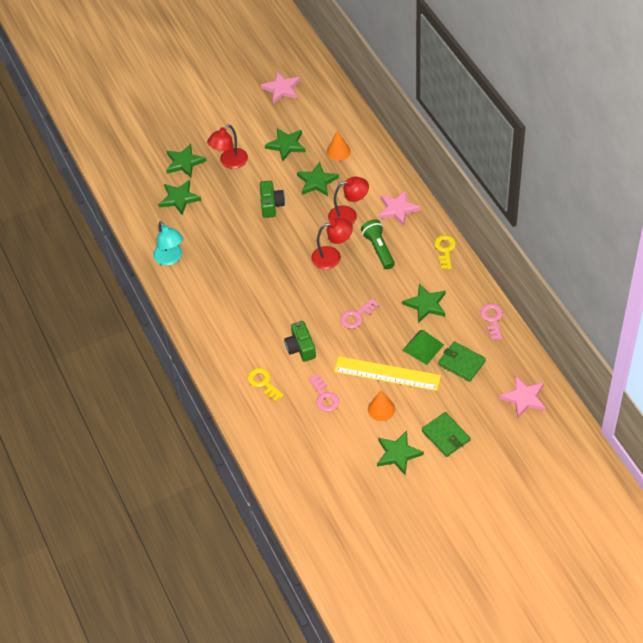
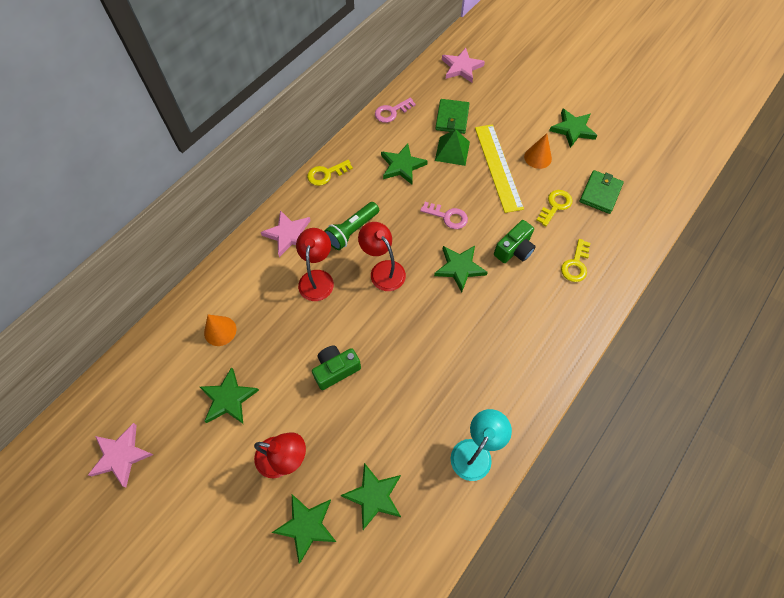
camera: 120 degrees left, 10 degrees up
green star [297,162,339,196] -> green star moved to [434,246,488,292]
pink key [309,374,339,412] -> yellow key [536,190,573,226]
red lamp [328,177,369,224] -> red lamp turned 45 degrees clockwise [296,228,334,301]
green wallet [422,412,470,457] -> green wallet moved to [579,170,624,214]

